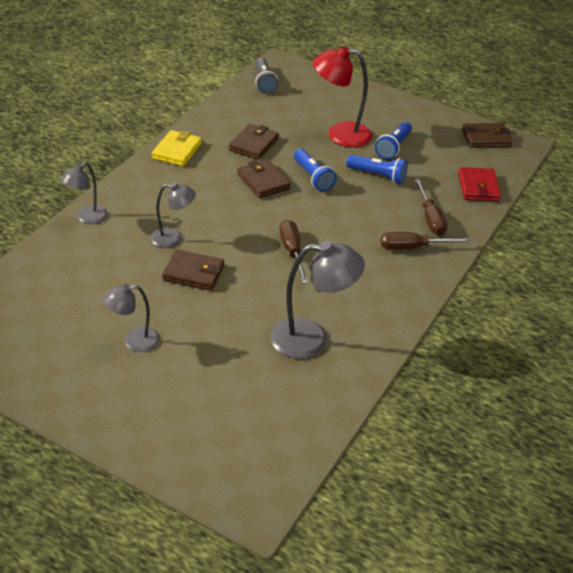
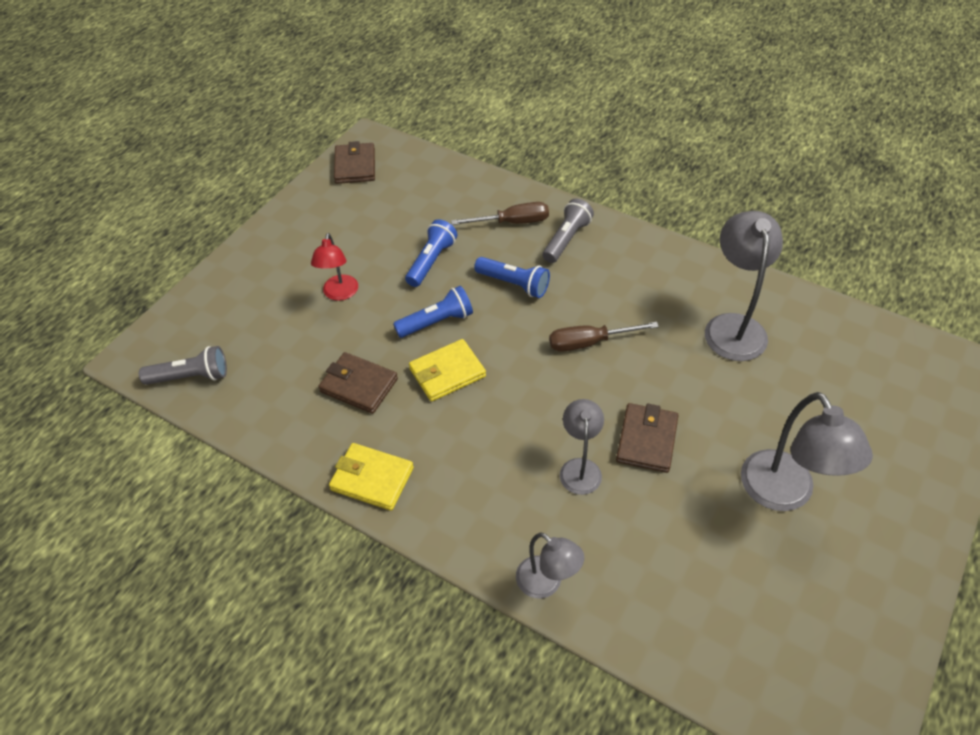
camera: 85 degrees left, 10 degrees up
grey lamp [103,284,160,352] -> grey lamp [741,392,873,511], size x1.66
brown wallet [237,159,291,198] -> yellow wallet [409,339,486,402]
red lamp [313,46,372,147] -> red lamp [311,233,358,301], size x0.60
blue flashlight [375,122,412,159] -> blue flashlight moved to [474,257,550,298]
brown screwdriver [381,232,471,250] -> grey flashlight [543,199,594,263]
red wallet [458,167,501,201] -> none

